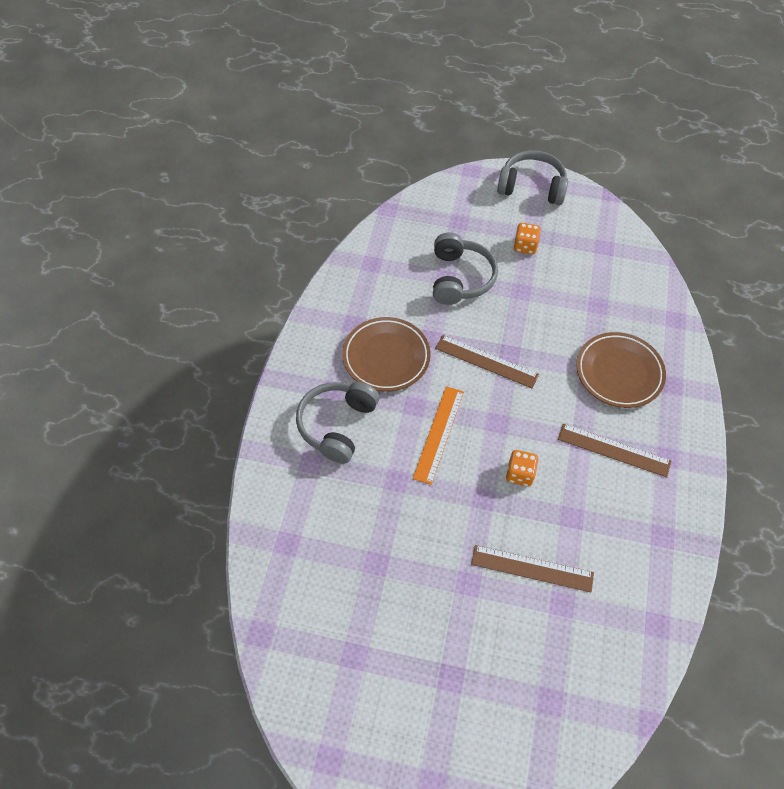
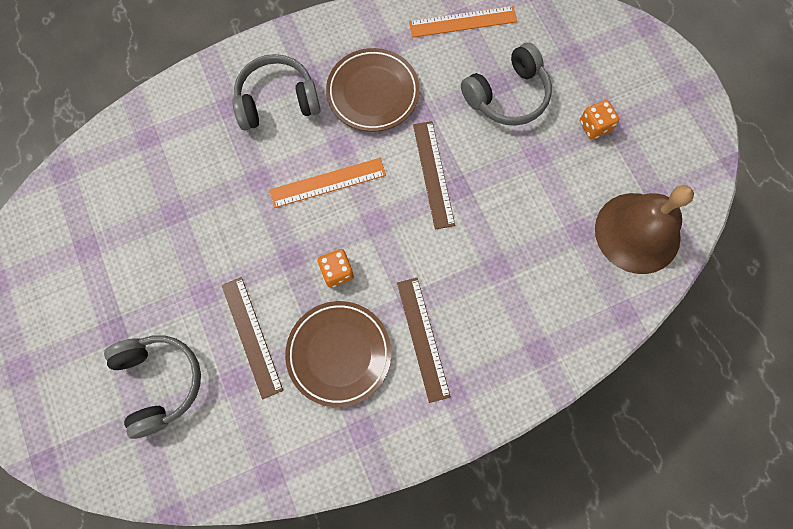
camera: 55 degrees right, 15 degrees up
grey headphones [497,150,568,205] -> grey headphones moved to [104,336,201,439]
brown plate [576,332,666,408] -> brown plate moved to [285,301,391,407]
none -> orange ruler [409,6,517,38]
none -> brown bell [595,185,694,274]

